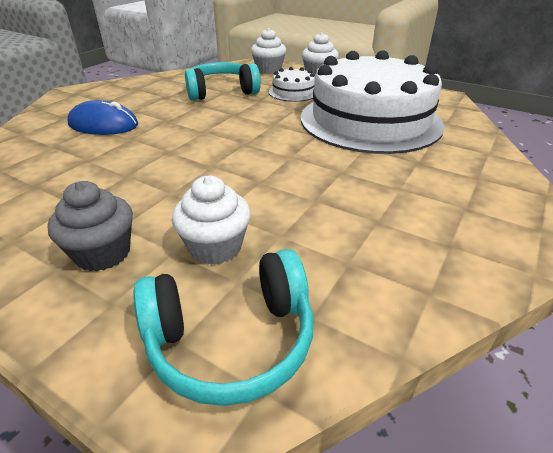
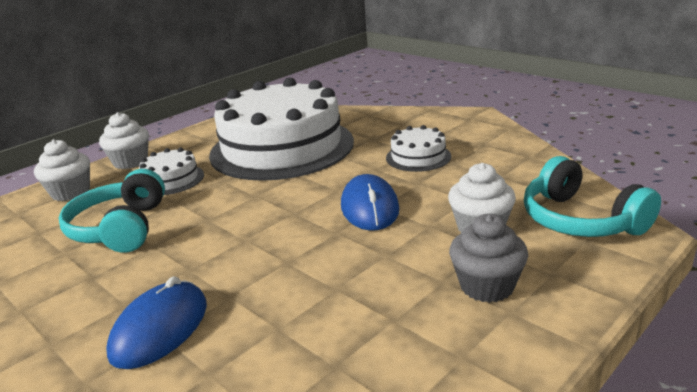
camera: 75 degrees left, 10 degrees down
turquoise headphones [133,249,313,406] -> turquoise headphones turned 150 degrees clockwise [524,156,661,237]
none -> blue mouse [341,174,399,231]
none -> white cake [386,125,451,172]

